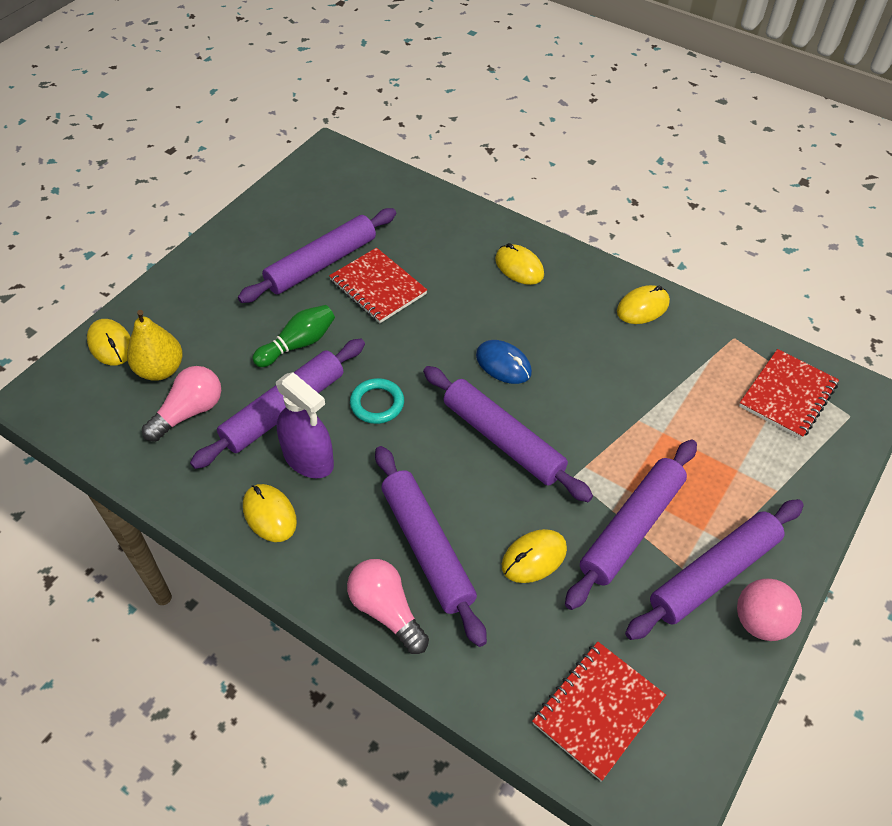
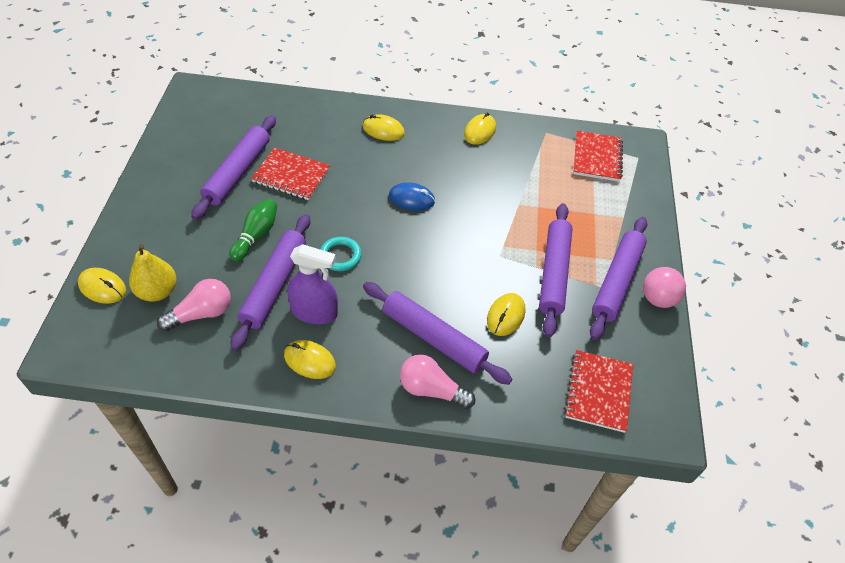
camera: 30 degrees left, 0 degrees up
pink light bulb [142,366,221,442] -> pink light bulb turned 45 degrees clockwise [157,279,231,331]
purple rolling pin [423,366,593,502] -> none

